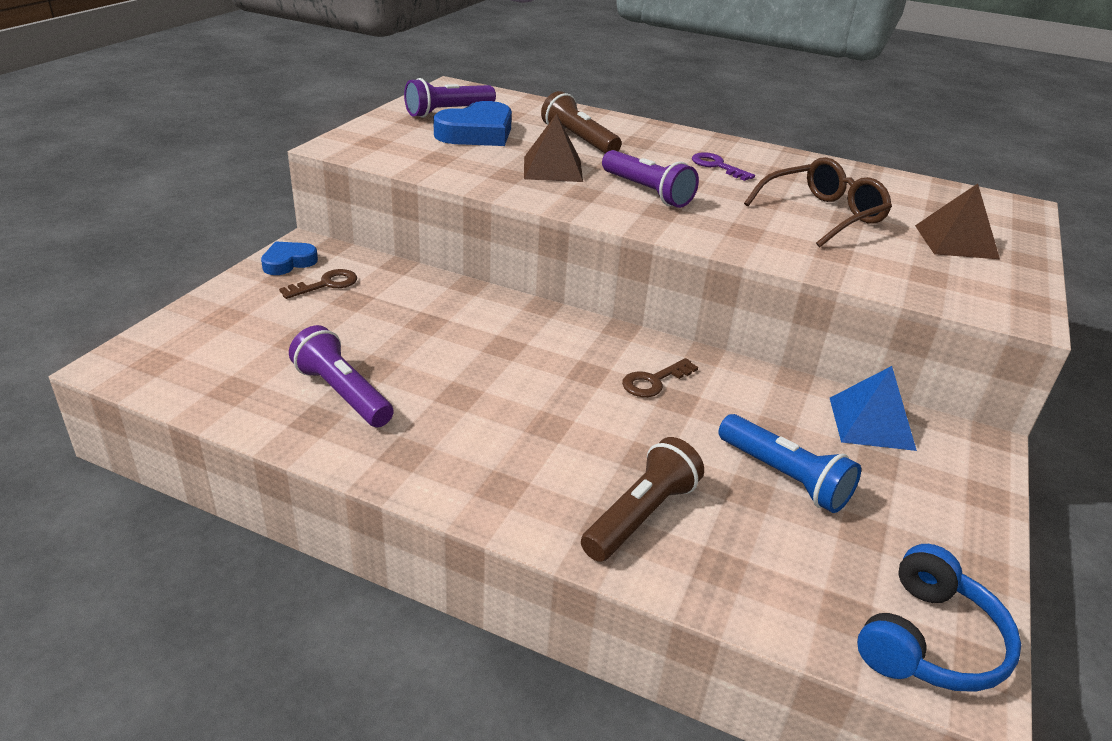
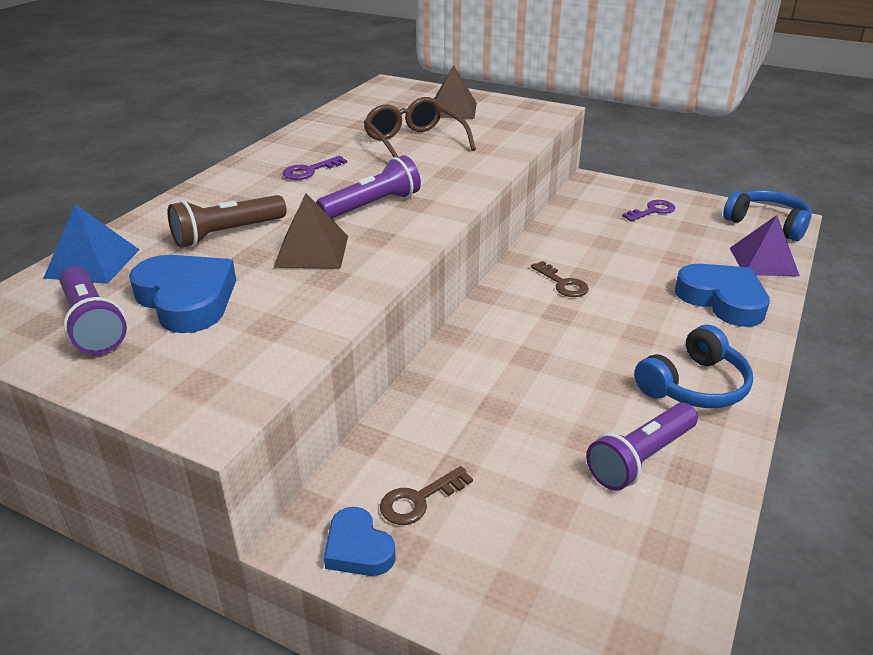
camera: 85 degrees left, 0 degrees up
brown key [279,269,357,299] -> brown key turned 90 degrees counterclockwise [380,466,473,525]
brown flashlight [581,437,704,562] -> blue heart [675,264,770,327]
blue flashlight [718,414,861,513] -> none
blue pyramid [830,366,917,451] -> blue pyramid moved to [44,204,140,284]
none -> purple key [622,200,675,221]
none -> blue headphones [634,325,753,408]
none -> purple pyramid [730,215,800,276]

